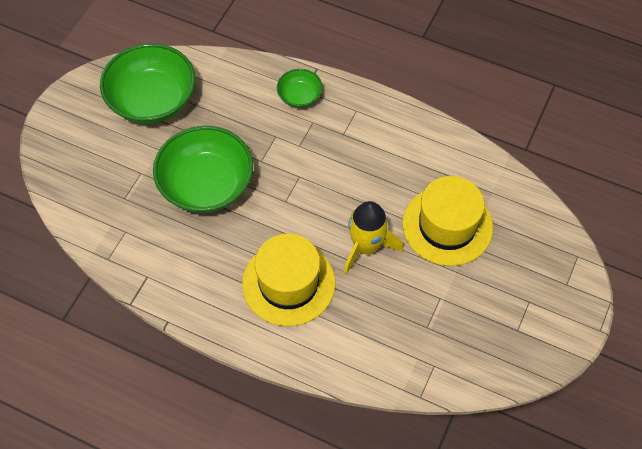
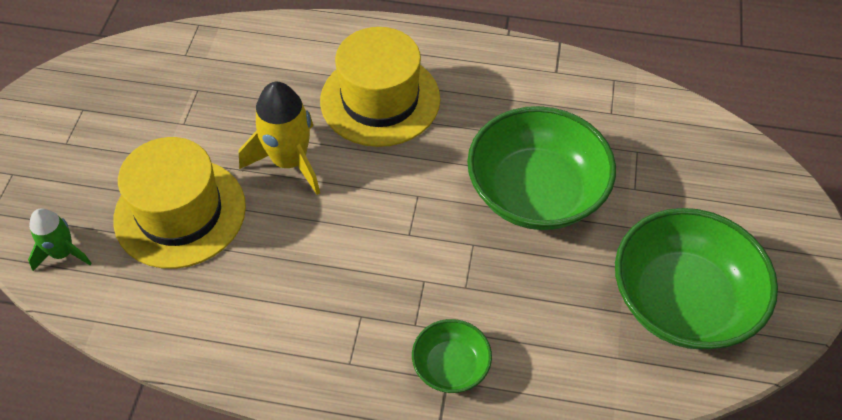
camera: 165 degrees right, 5 degrees down
none -> green rocket [28,208,92,271]

